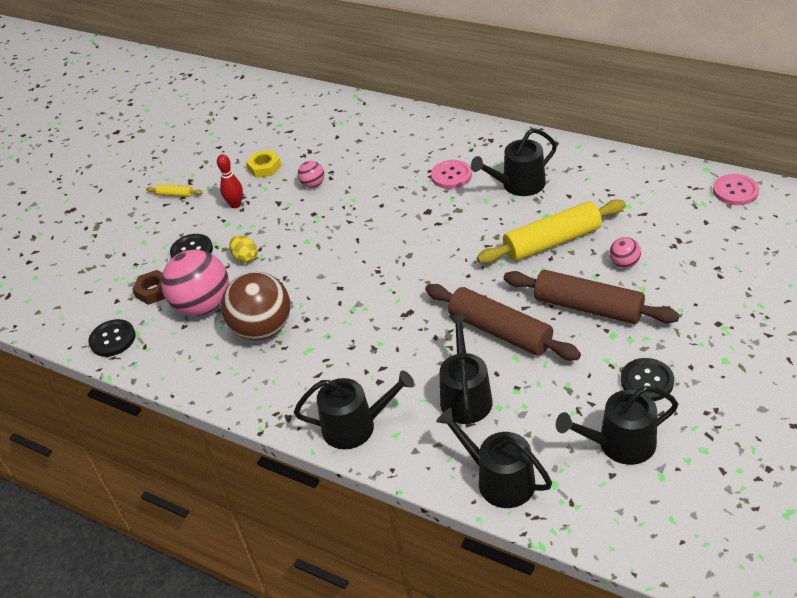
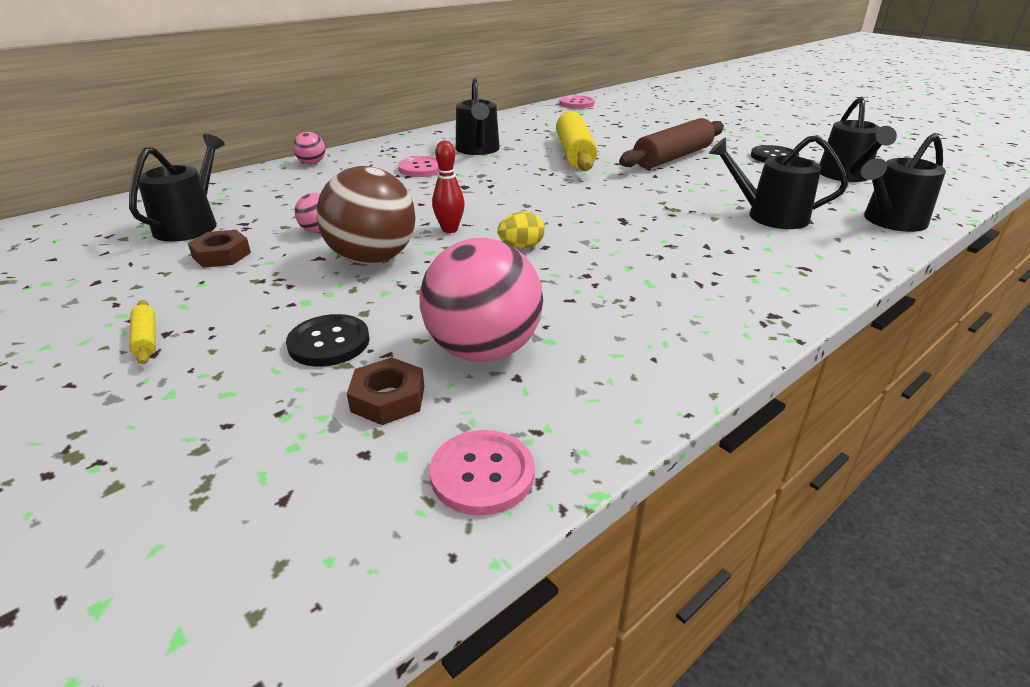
camera: 75 degrees left, 10 degrees down
black button [88,319,136,357] -> pink button [430,430,535,516]
yellow rolling pin [146,184,203,197] -> yellow rolling pin turned 60 degrees counterclockwise [129,300,156,364]
red bowling pin [217,154,243,208] -> red bowling pin moved to [432,140,465,233]
brown ball [221,272,290,340] -> brown ball moved to [316,166,416,264]
yellow egg [229,235,258,263] -> yellow egg moved to [497,212,545,248]
yellow nut [246,150,282,178] -> brown nut [188,230,251,268]
black watering can [294,370,414,449] -> black watering can moved to [129,134,225,242]
brown rolling pin [425,284,581,361] -> none
pink ball [609,237,641,268] -> pink ball moved to [293,132,325,164]

